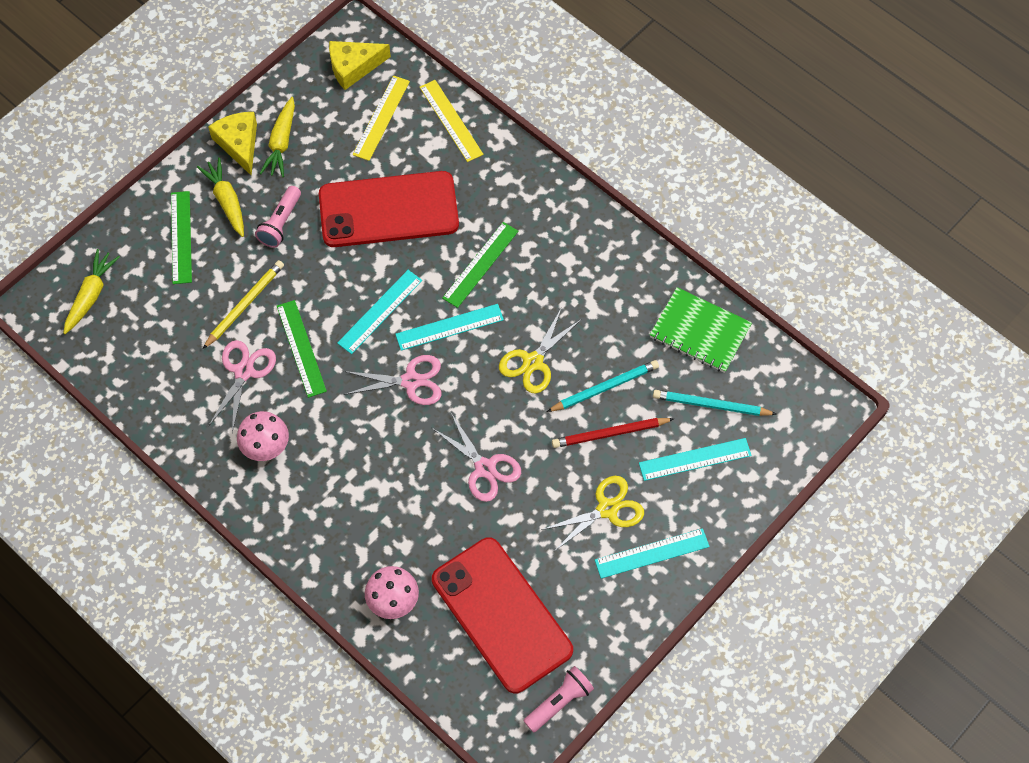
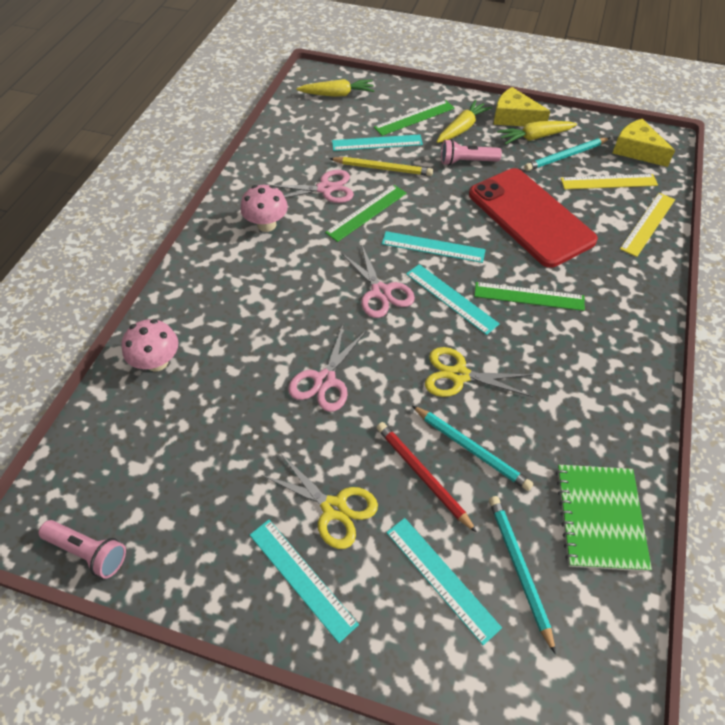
camera: 65 degrees right, 10 degrees down
yellow cheese [208,112,257,175] -> yellow cheese turned 105 degrees counterclockwise [494,87,550,126]
red phone [432,538,573,693] -> none
none -> turquoise ruler [332,134,423,151]
none -> turquoise pencil [524,138,610,171]

